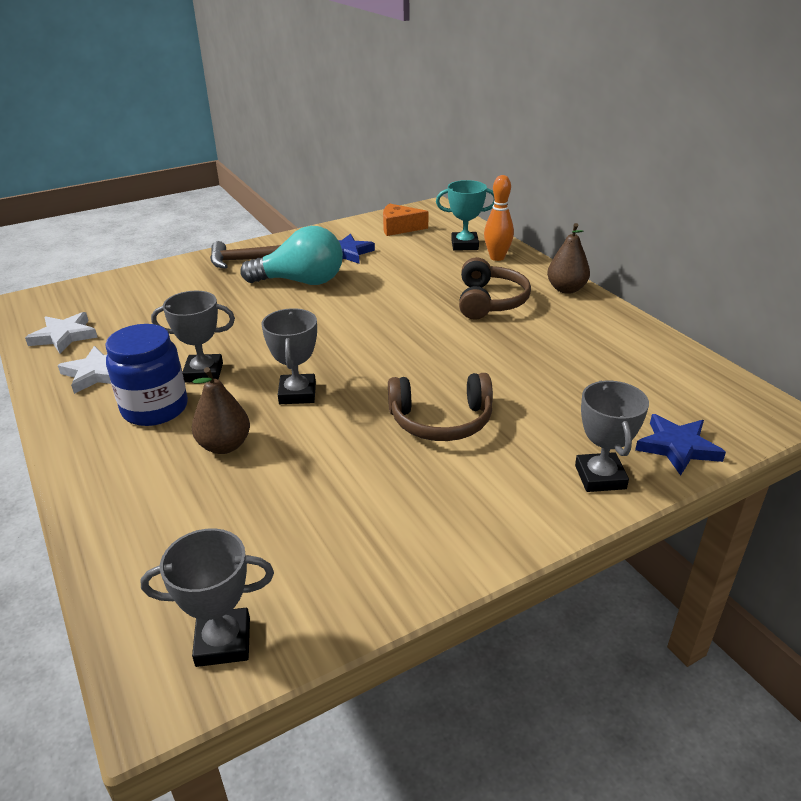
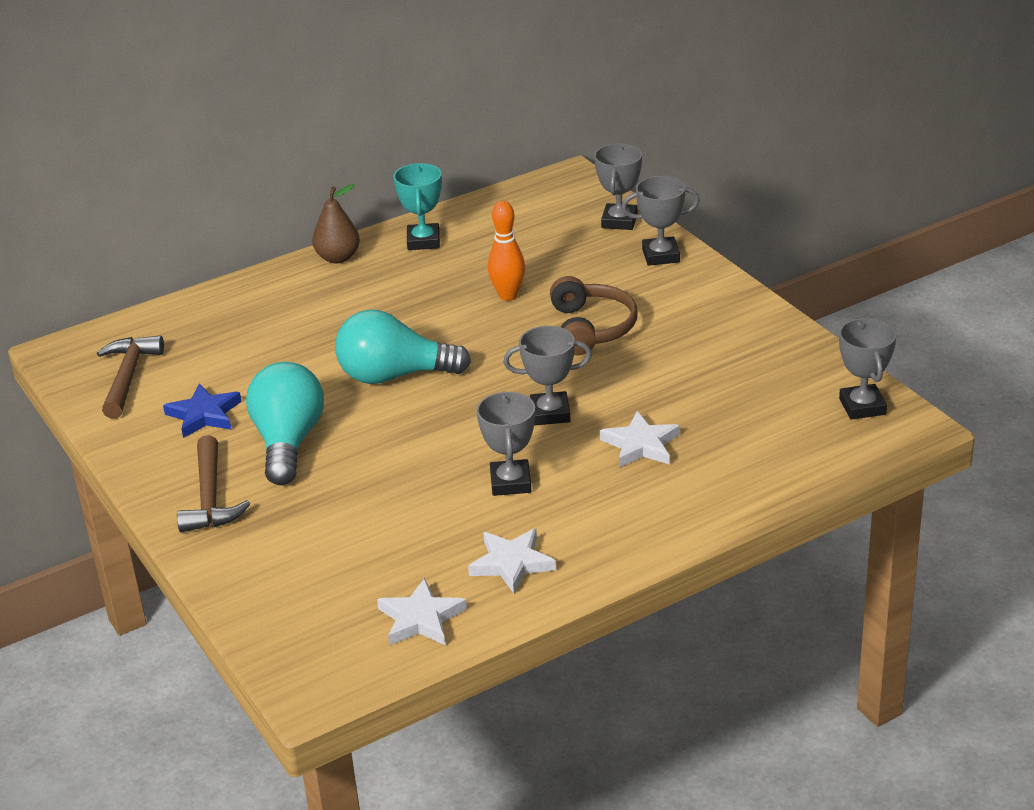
camera: 90 degrees left, 0 degrees up
blue jar [105,324,188,426] -> none
brown pear [192,367,250,454] -> white star [600,411,680,467]
orange cheese [383,203,428,236] -> brown hammer [97,336,164,419]
turquoise trophy [436,180,495,251] -> turquoise trophy moved to [393,163,442,250]
brown headphones [459,257,531,320] -> none
orange bowling pin [484,175,514,261] -> orange bowling pin moved to [488,201,525,301]
blue star [635,414,726,476] -> grey trophy [594,143,642,230]
none -> turquoise light bulb [335,309,471,384]

